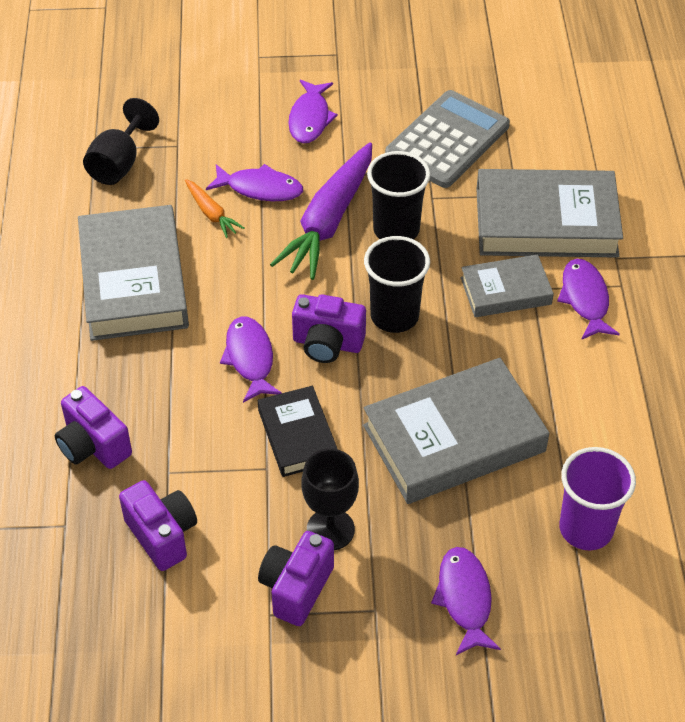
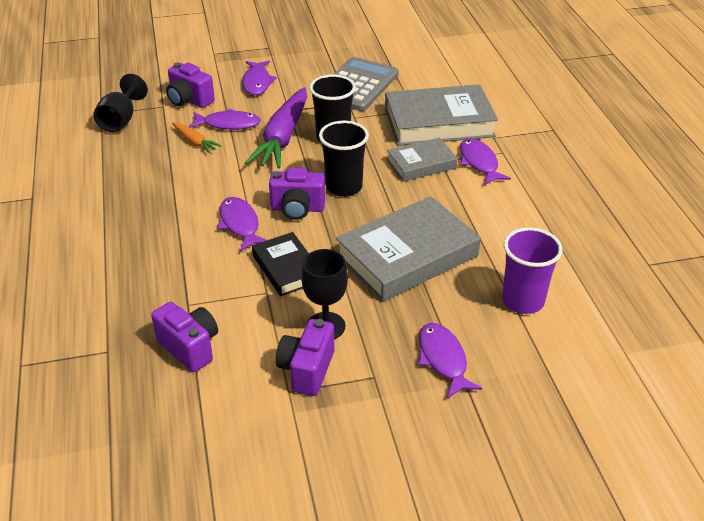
camera: 10 degrees left, 10 degrees down
purple camera [55,386,132,469] -> purple camera moved to [166,63,215,108]
grey book [78,205,189,341] -> none

